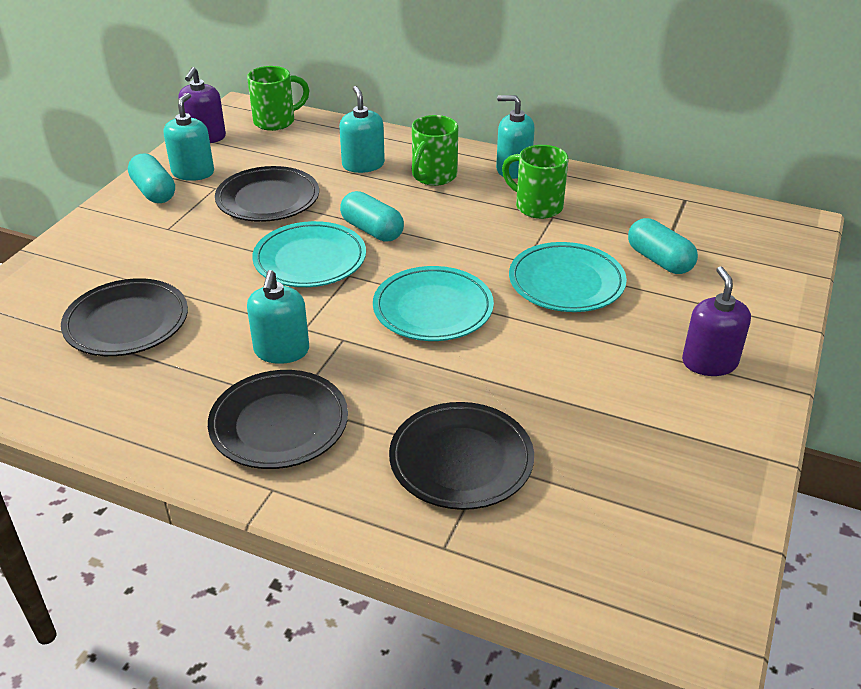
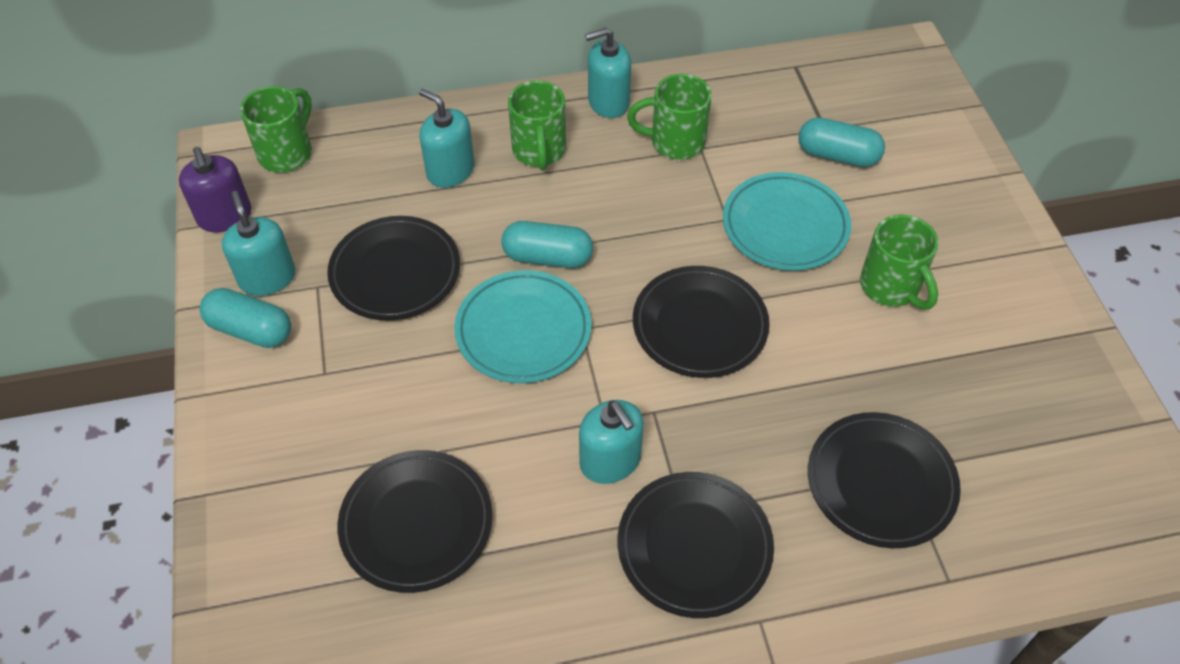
camera: 35 degrees left, 15 degrees up
turquoise plate [373,266,494,341] -> black plate [633,266,770,378]
purple soap dispenser [682,266,751,376] -> none
none -> green mug [860,214,939,310]

